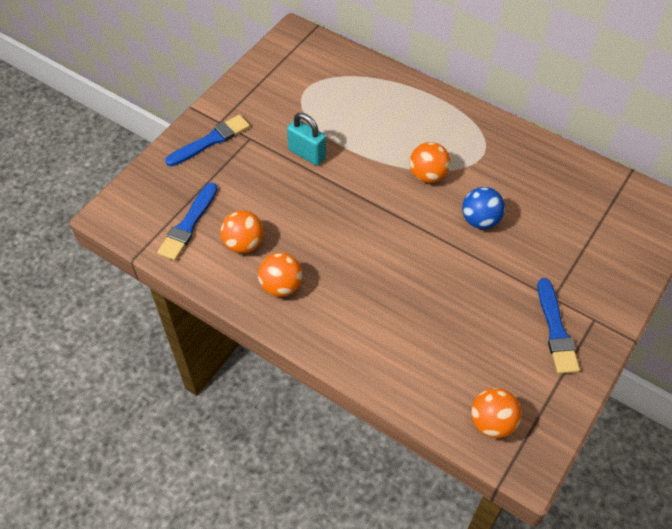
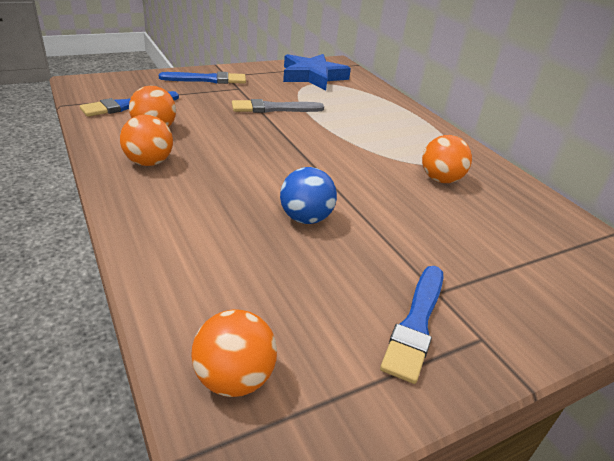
camera: 25 degrees right, 20 degrees down
turquoise padlock [287,113,326,166] -> grey brush [232,99,324,113]
orange ball [409,142,450,183] -> orange ball moved to [422,135,472,183]
blue ball [462,187,505,229] -> blue ball moved to [280,167,337,224]
none -> blue star [283,54,351,90]

